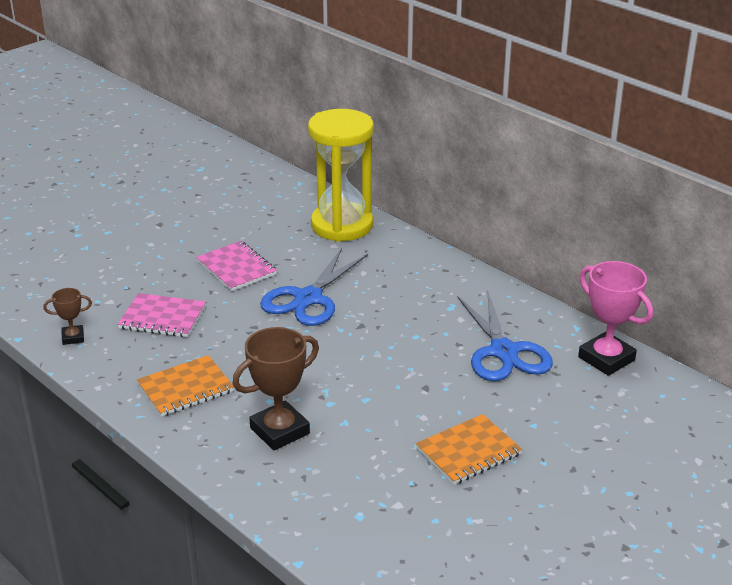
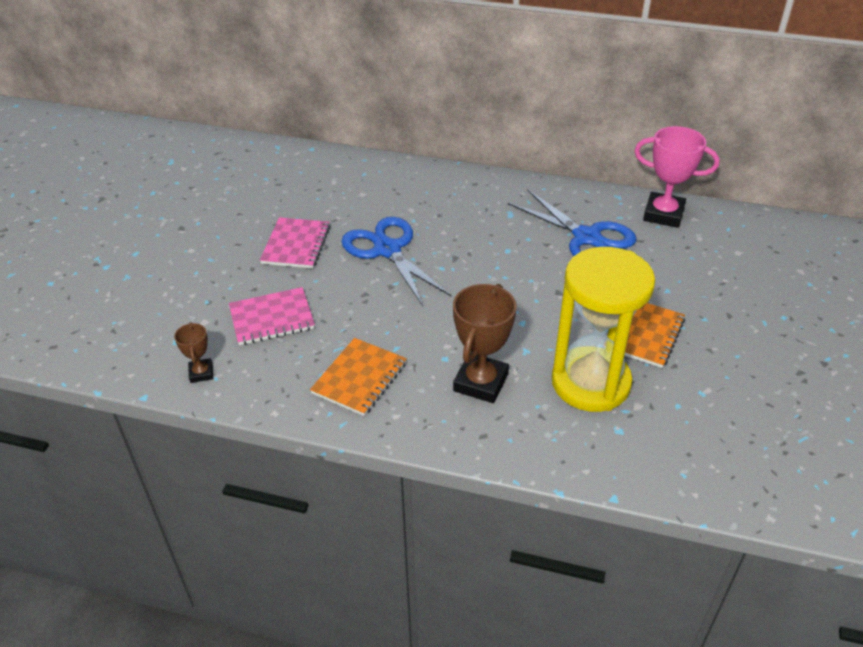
camera: 30 degrees left, 10 degrees up
brown trophy [43,288,92,345] -> brown trophy turned 60 degrees counterclockwise [174,322,213,383]
pink notebook [196,241,277,291] -> pink notebook turned 75 degrees clockwise [260,217,330,268]
blue scissors [260,248,368,326] -> blue scissors turned 150 degrees clockwise [341,217,452,306]
yellow hourglass [308,109,374,242] -> yellow hourglass moved to [552,247,655,412]

